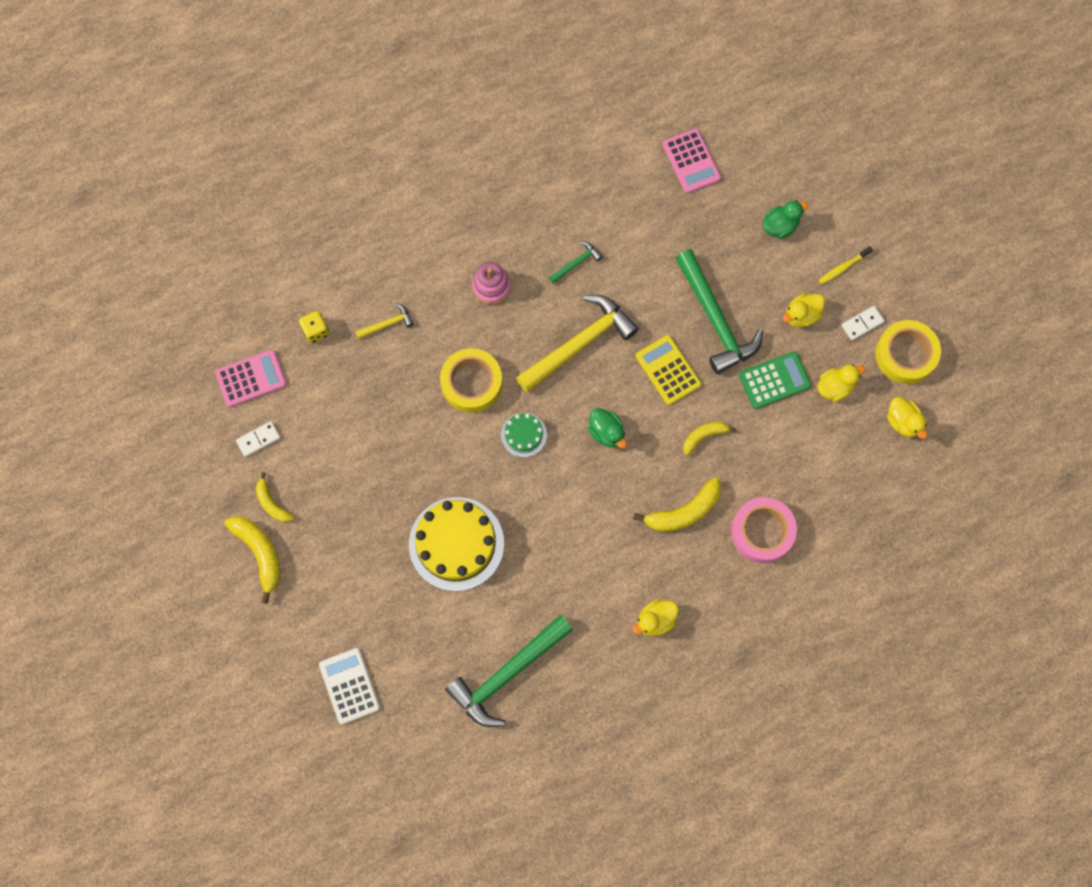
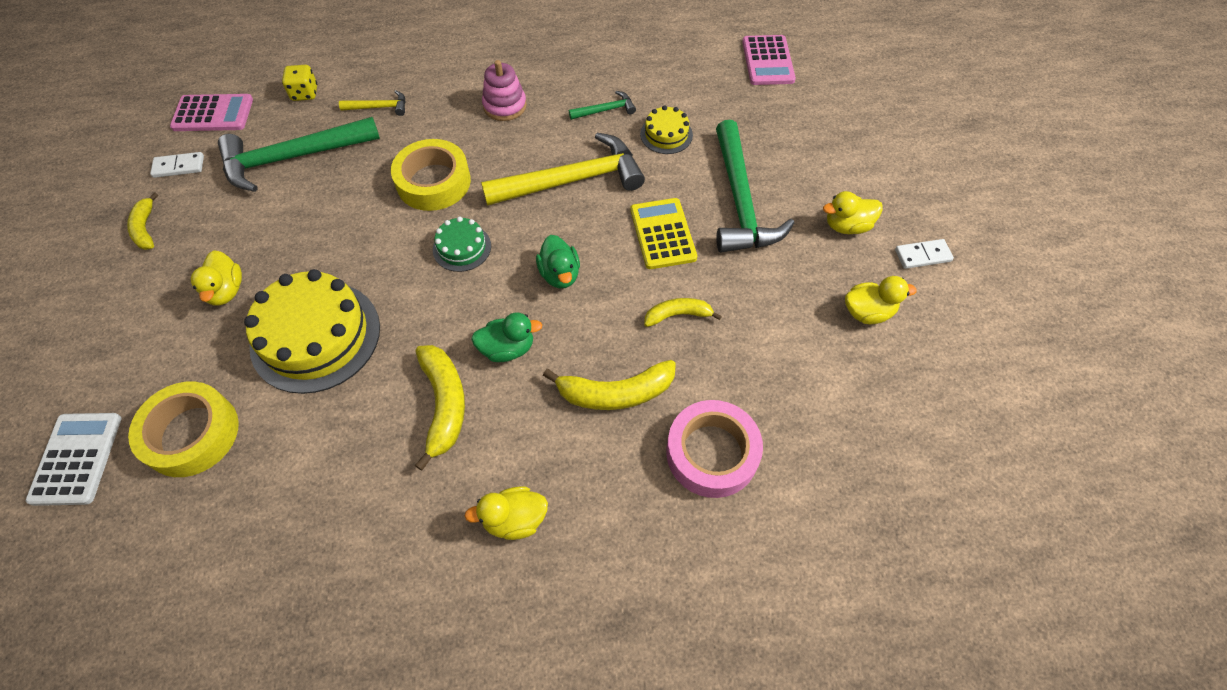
camera: 20 degrees right, 15 degrees down
yellow banana [224,516,280,604] -> yellow banana moved to [415,345,465,471]
green hammer [445,615,573,727] -> green hammer moved to [218,117,380,192]
green calculator [739,351,811,409] -> none
green duck [763,200,808,239] -> green duck moved to [471,313,542,362]
yellow toothbrush [818,246,873,285] -> none
yellow tape [875,320,941,384] -> yellow tape moved to [128,382,239,477]
yellow duck [887,397,927,439] -> yellow duck moved to [191,250,242,306]
none -> yellow cake [640,105,693,154]

